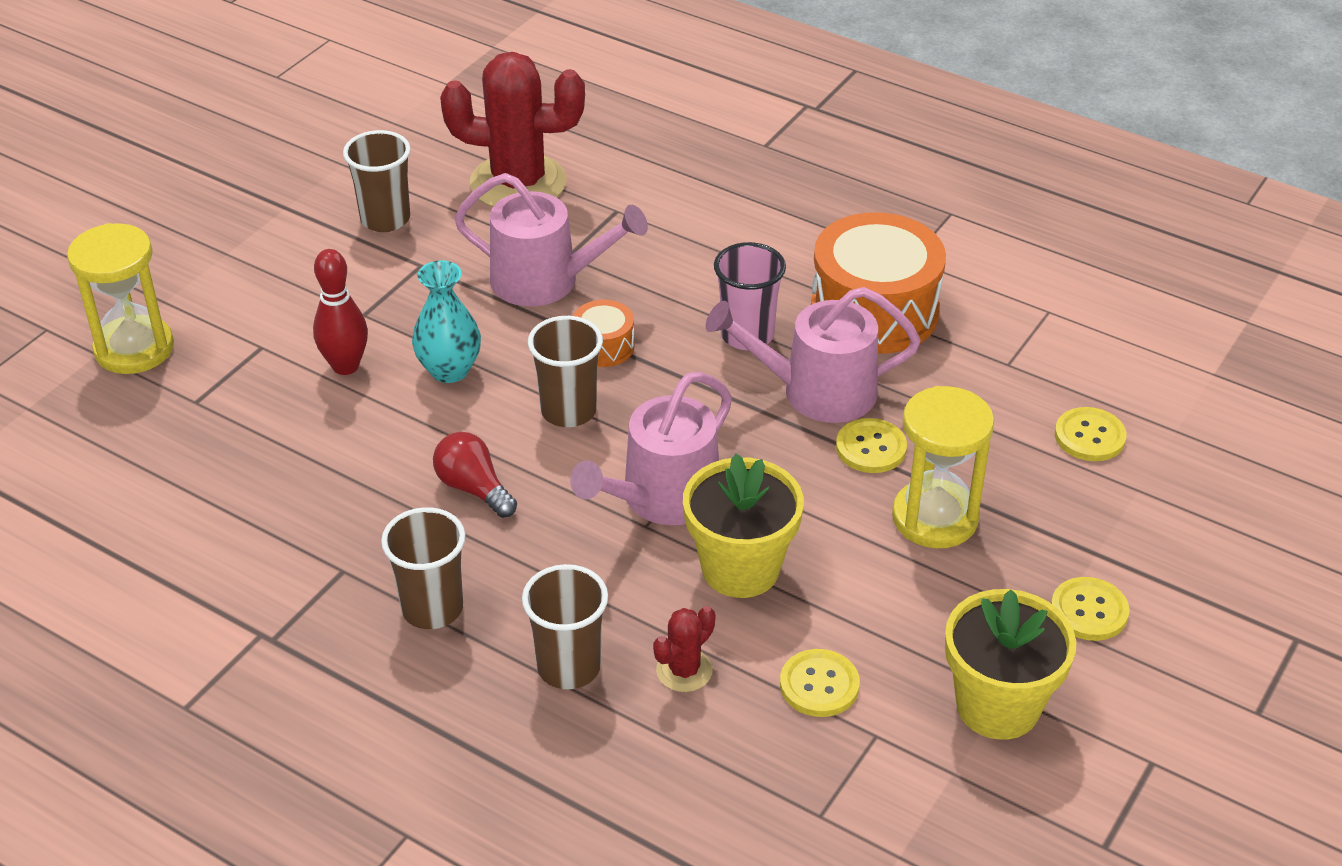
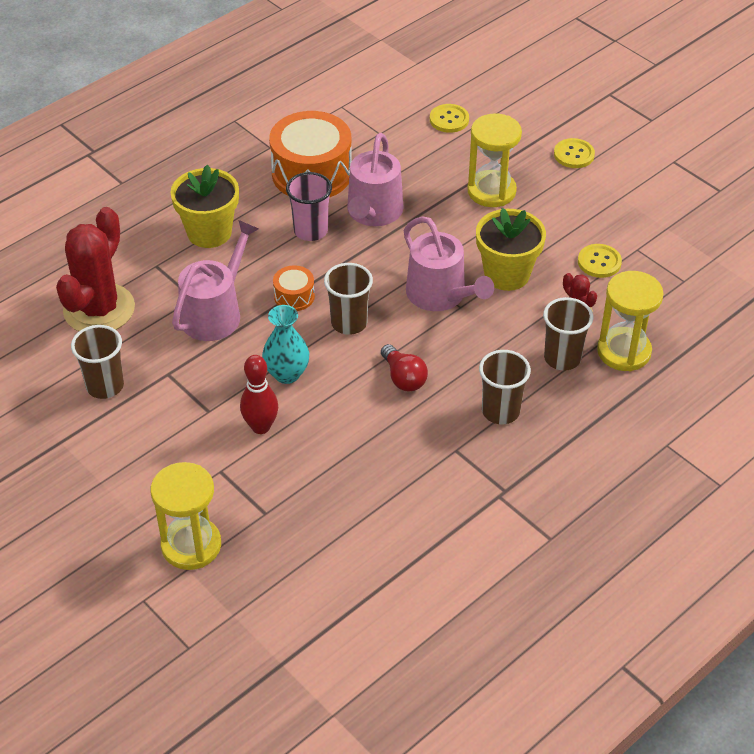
camera: 75 degrees left, 5 degrees up
red light bulb [433,432,517,518] -> red light bulb turned 90 degrees counterclockwise [381,344,428,392]
yellow button [836,418,907,473] -> none
yellow flower pot [945,589,1076,740] -> yellow flower pot moved to [170,165,239,248]
none -> yellow hourglass [597,271,664,371]

